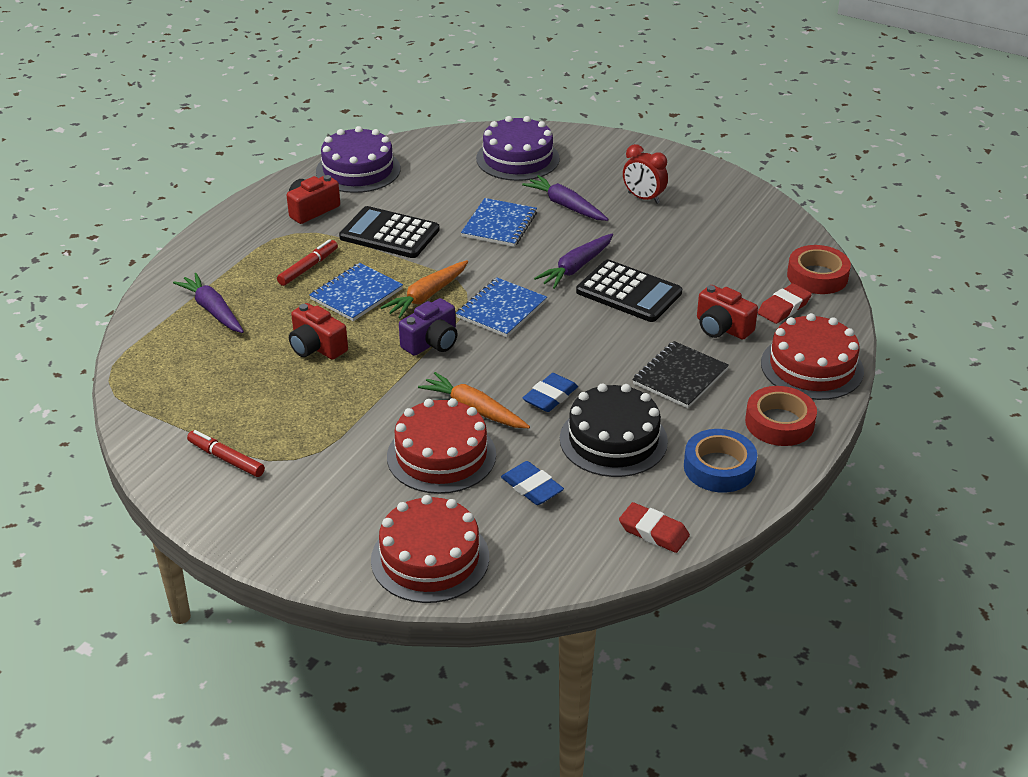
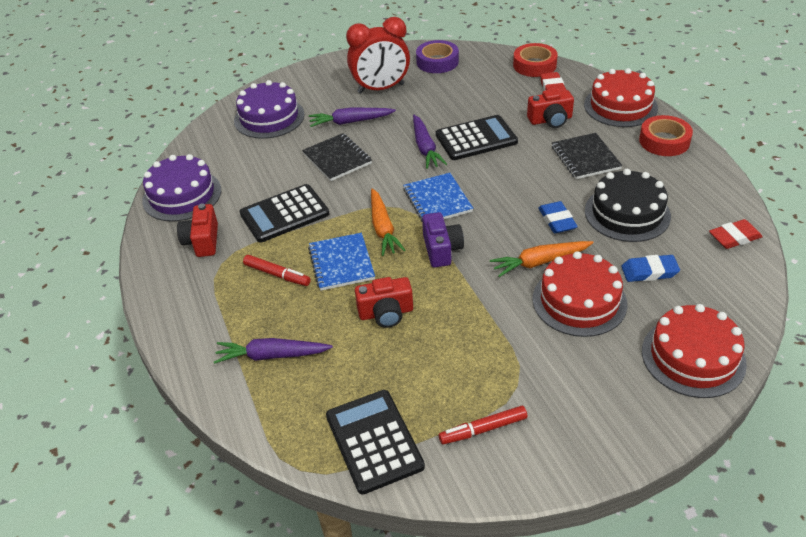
camera: 50 degrees left, 5 degrees up
red marker [277,239,338,286] -> red marker turned 135 degrees clockwise [243,255,311,286]
blue notebook [461,198,537,247] -> black notebook [302,133,372,181]
red clock [623,144,668,204] -> red clock [346,17,410,94], size x1.67
blue tape [684,429,757,492] -> none
none -> black calculator [326,390,425,494]
none -> purple tape [416,40,459,73]

